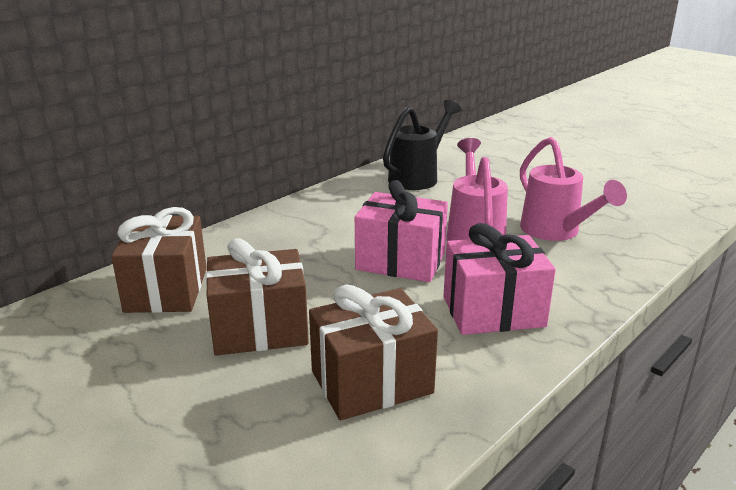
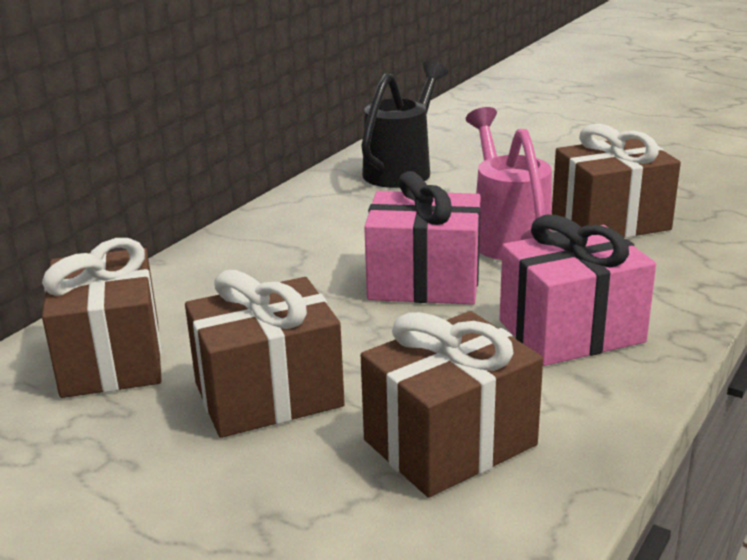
camera: 10 degrees left, 0 degrees up
pink watering can [520,137,627,241] -> brown gift [552,124,681,238]

